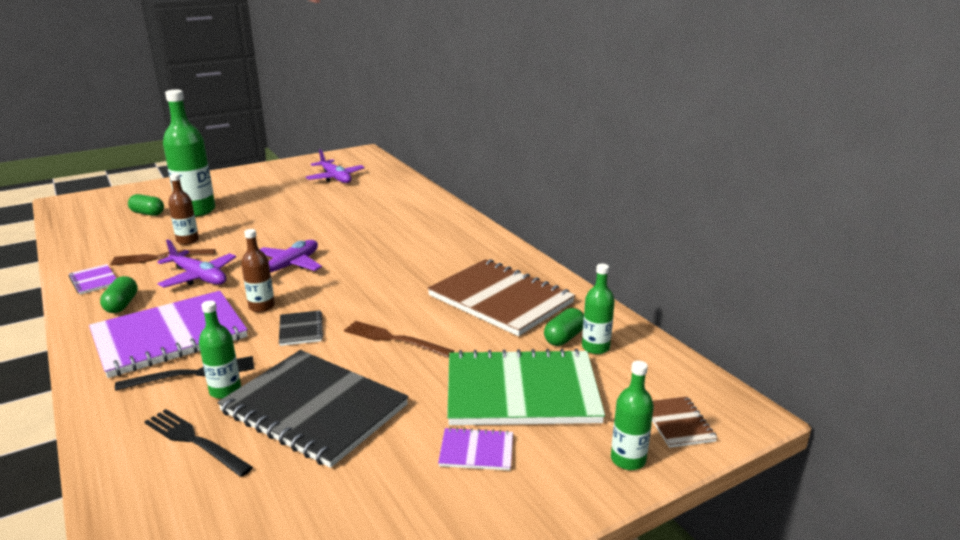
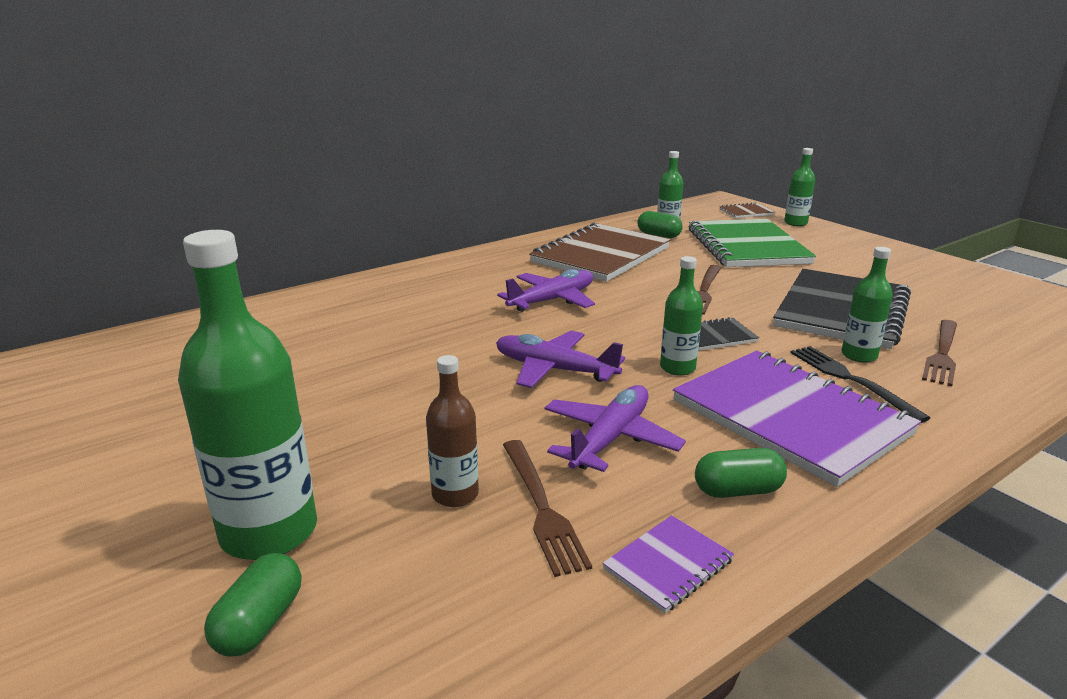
camera: 95 degrees left, 0 degrees up
black fork [144,409,253,477] -> brown fork [922,320,957,386]
brown bottle [241,229,275,312] -> green bottle [660,256,703,375]
purple plane [305,149,365,183] -> purple plane moved to [497,269,595,312]
purple notebook [438,427,513,471] -> none

